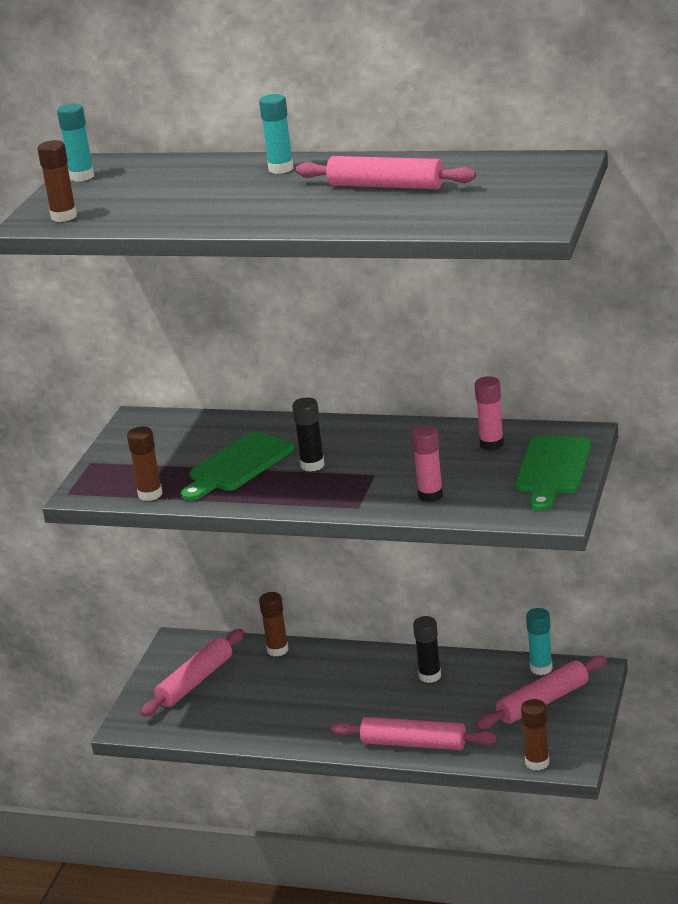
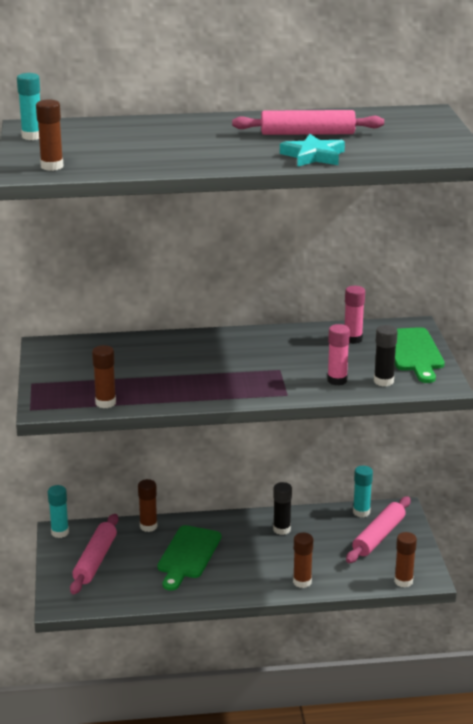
camera: 25 degrees left, 0 degrees up
green cutting board [181,432,294,501] -> green cutting board moved to [157,525,221,591]
turquoise glue stick [259,94,294,174] -> turquoise glue stick moved to [48,485,69,538]
black glue stick [292,397,325,472] -> black glue stick moved to [374,325,398,386]
pink rolling pin [331,717,497,750] -> brown glue stick [293,533,313,588]
none -> turquoise star [280,134,345,167]

